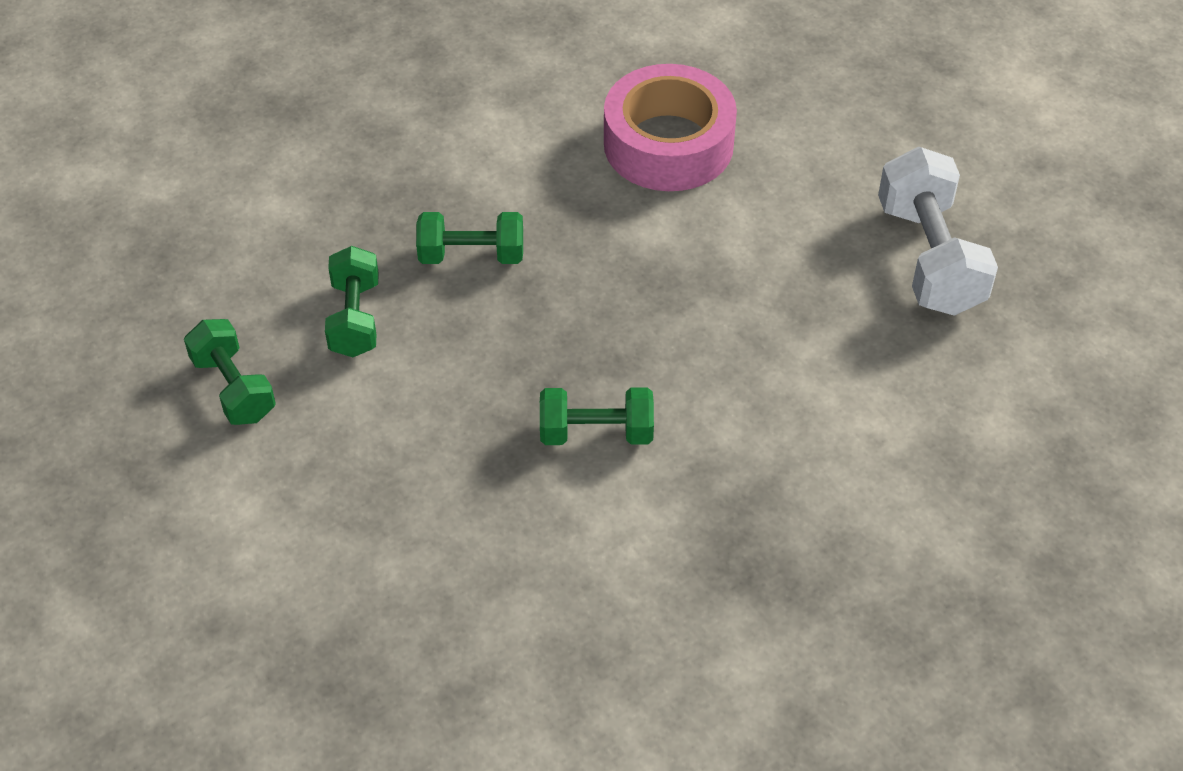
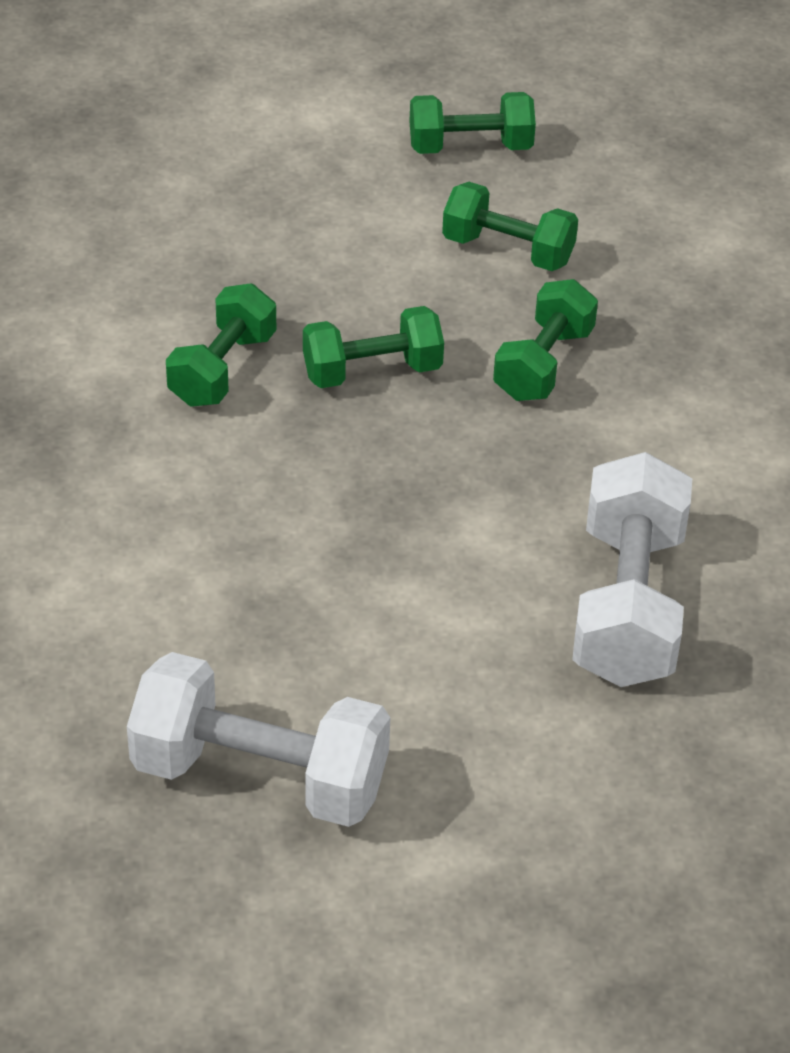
camera: 115 degrees right, 5 degrees down
pink tape [604,64,737,191] -> white dumbbell [572,452,692,687]
none -> green dumbbell [303,306,444,388]

